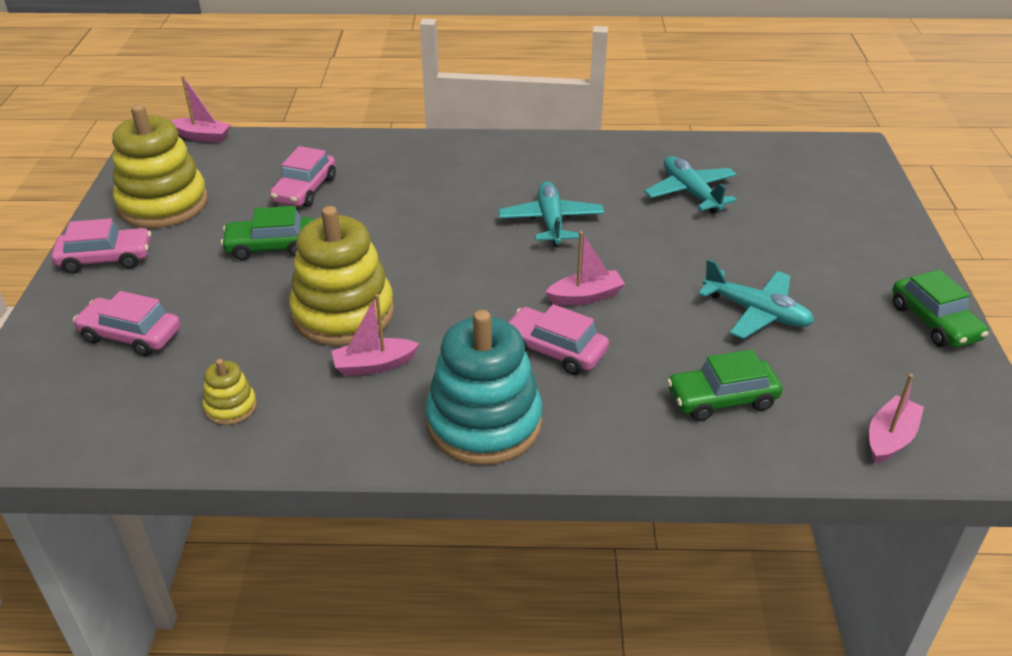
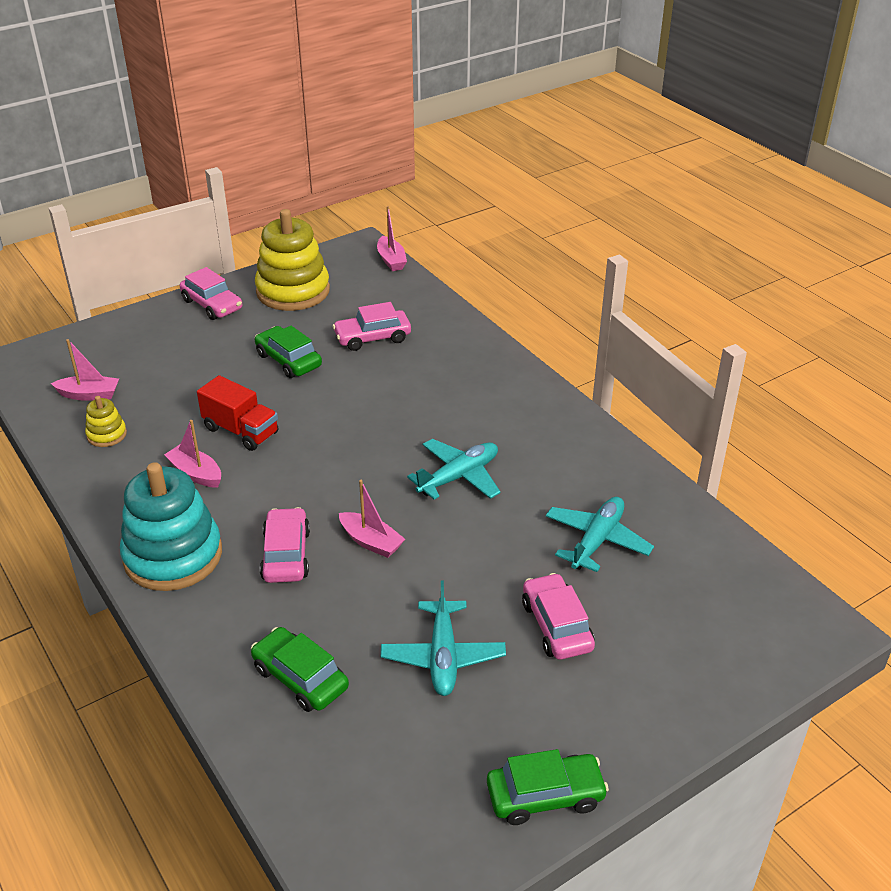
camera: 55 degrees right, 0 degrees up
pink car [73,291,181,356] -> pink car moved to [522,573,595,660]
yellow stacking toy [289,206,394,346] -> red truck [197,375,279,451]
pink boat [869,374,924,463] -> pink boat moved to [51,339,119,401]
green car [892,270,988,348] -> green car turned 135 degrees counterclockwise [487,749,609,825]

